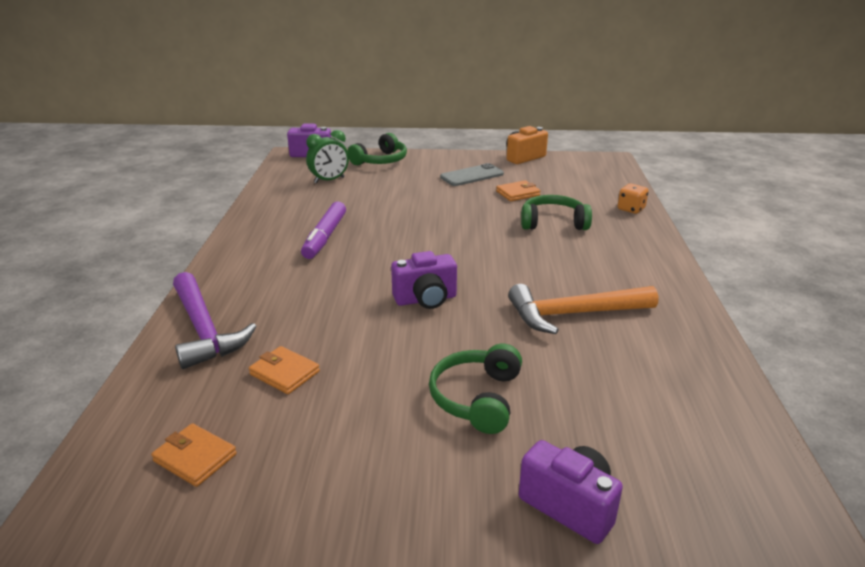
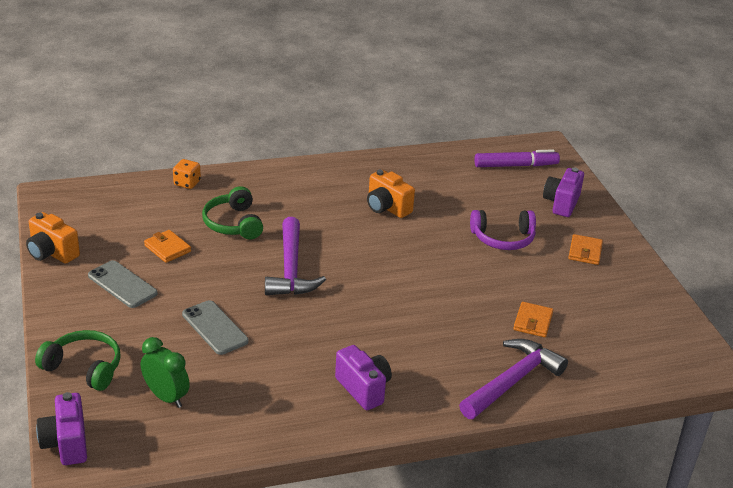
camera: 110 degrees left, 5 degrees up
orange wallet [151,423,237,487] -> orange wallet moved to [568,234,603,265]
purple marker [301,201,346,259] -> purple marker moved to [474,149,560,167]
purple camera [391,251,457,309] -> purple camera moved to [335,345,392,410]
green headphones [429,344,522,434] -> purple headphones [470,210,536,250]
orange hammer [508,284,658,334] -> orange camera [367,170,415,218]
none -> grey phone [182,300,249,355]
none -> purple hammer [265,217,326,295]

